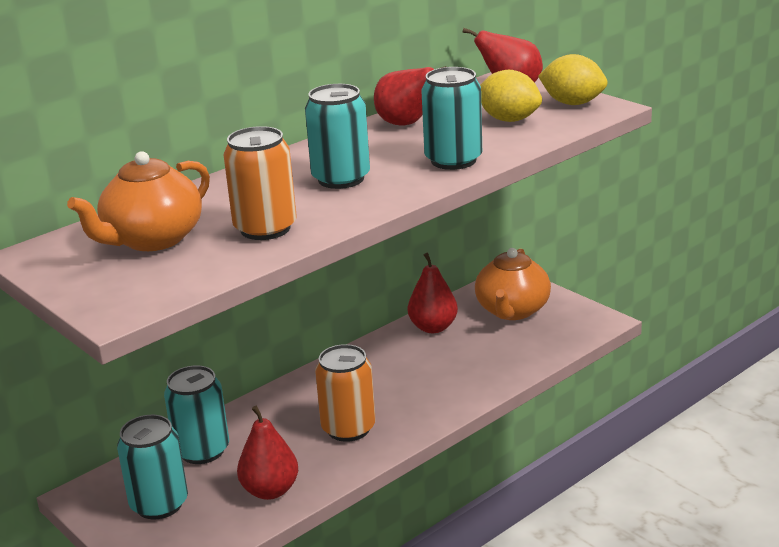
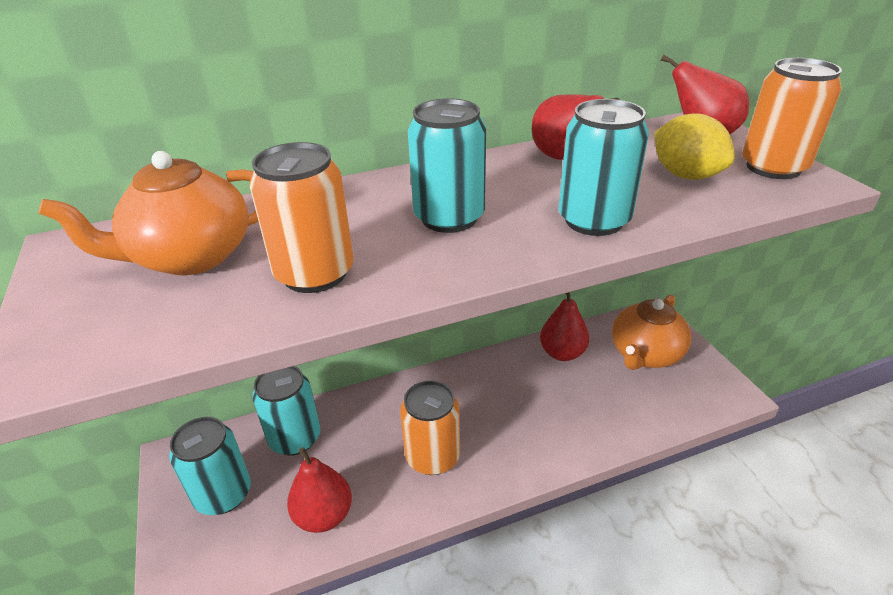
camera: 20 degrees right, 10 degrees up
yellow lemon [538,54,608,105] -> orange can [742,58,842,179]

